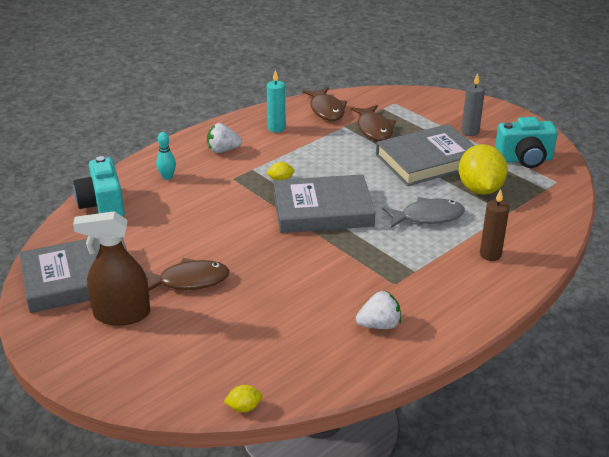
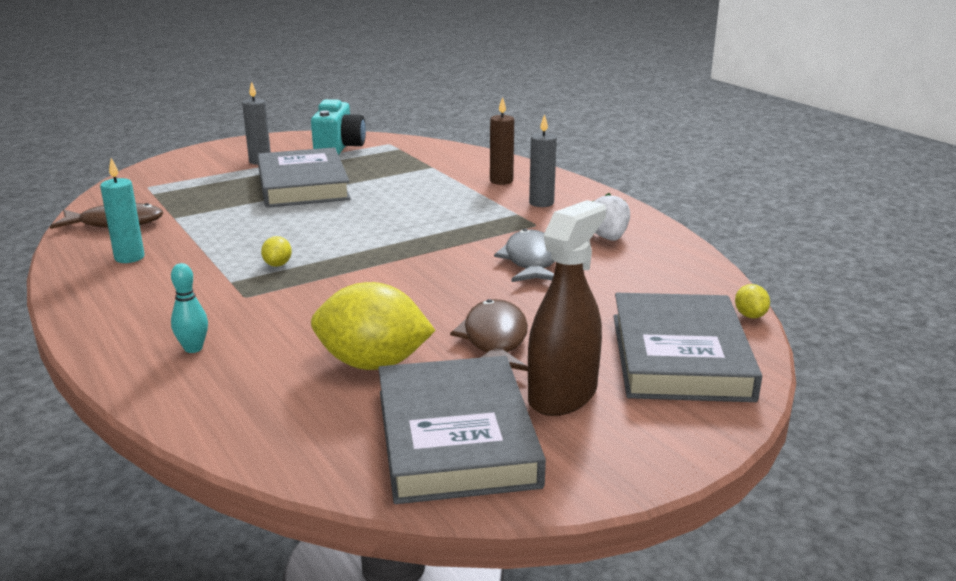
camera: 80 degrees left, 10 degrees down
brown spray bottle [73,211,150,326] -> brown spray bottle turned 150 degrees counterclockwise [528,200,606,416]
turquoise camera [74,156,125,217] -> none
white strawberry [207,123,242,153] -> none
grey book [273,174,375,233] -> grey book moved to [613,293,762,402]
brown fish [350,105,396,141] -> none
grey fish [382,197,465,228] -> grey fish moved to [494,229,555,282]
yellow lemon [459,144,508,195] -> yellow lemon moved to [311,282,436,370]
none -> grey candle [529,114,557,207]

